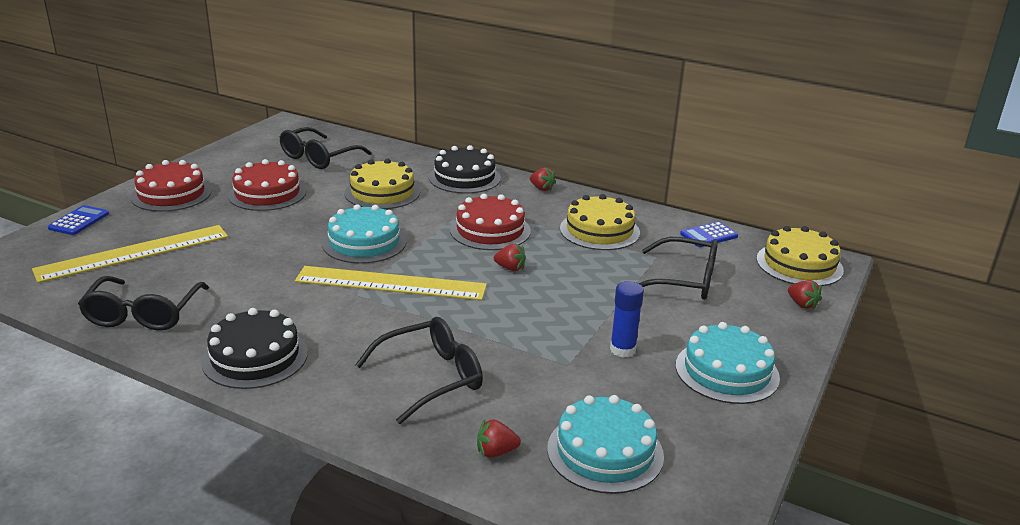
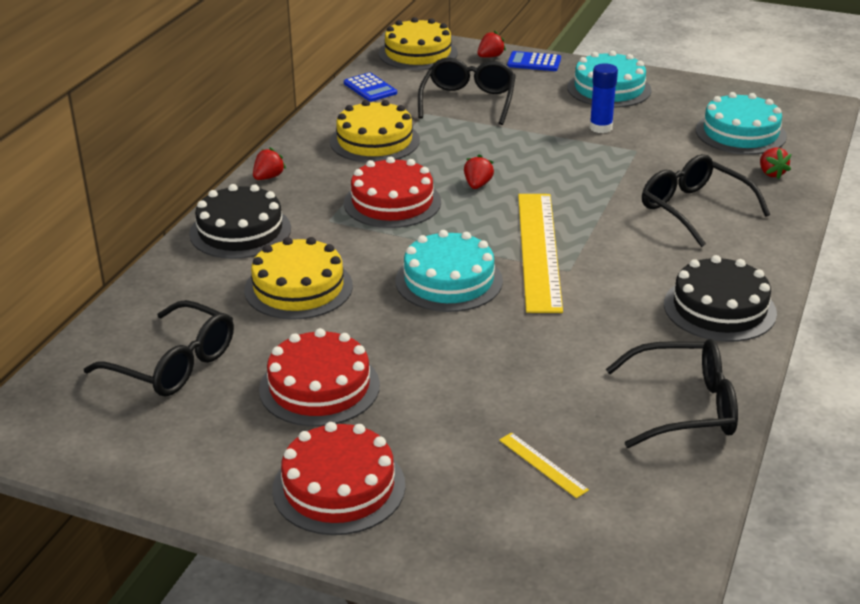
camera: 95 degrees left, 5 degrees up
yellow ruler [32,225,228,283] -> yellow ruler [499,432,589,498], size x0.41
blue calculator [48,205,109,235] -> blue calculator moved to [507,51,561,71]

